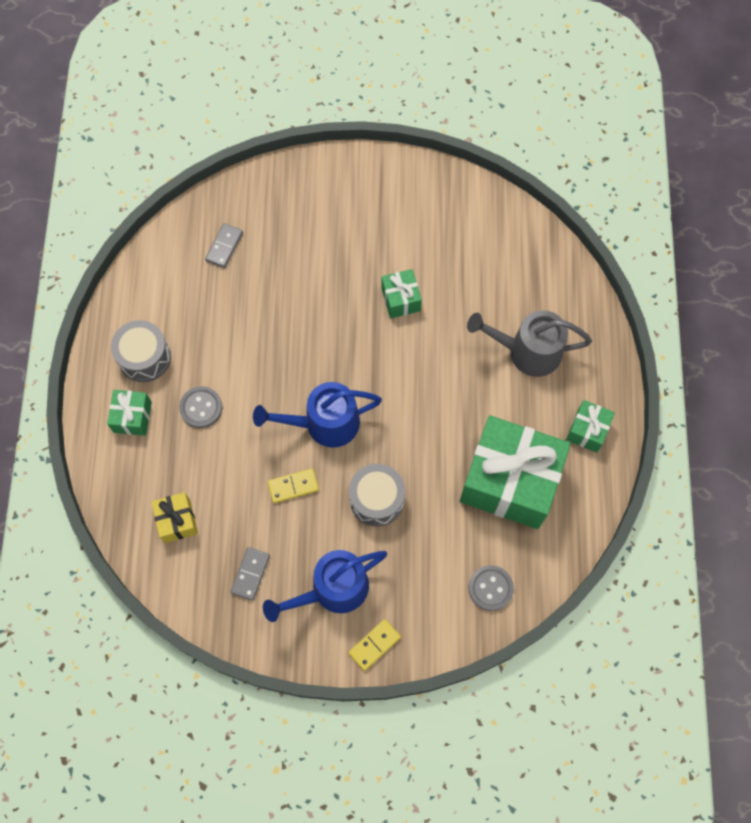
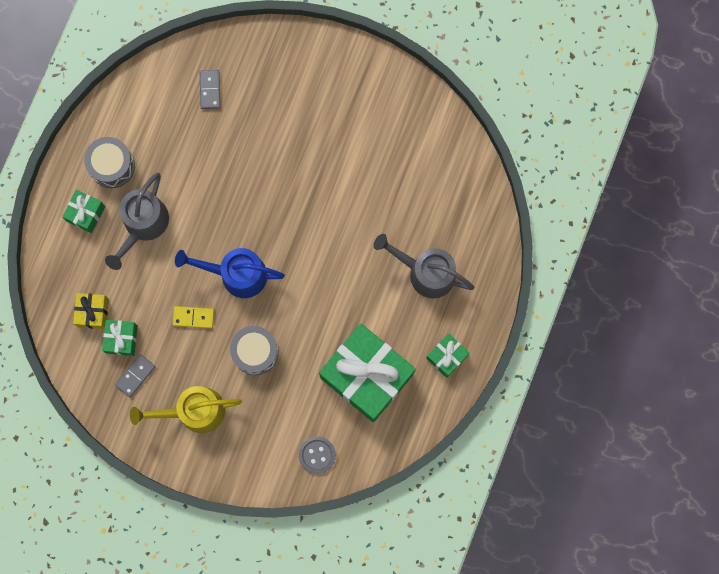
camera: 20 degrees right, 10 degrees up
grey button [179,386,222,428] -> grey watering can [105,173,169,270]
grey domino [205,223,243,268] -> grey domino turned 45 degrees counterclockwise [200,70,220,109]
blue watering can [263,550,387,622] -> yellow watering can [130,386,242,433]
yellow domino [348,619,401,671] -> none
green gift [381,269,422,319] -> green gift moved to [102,320,138,356]

